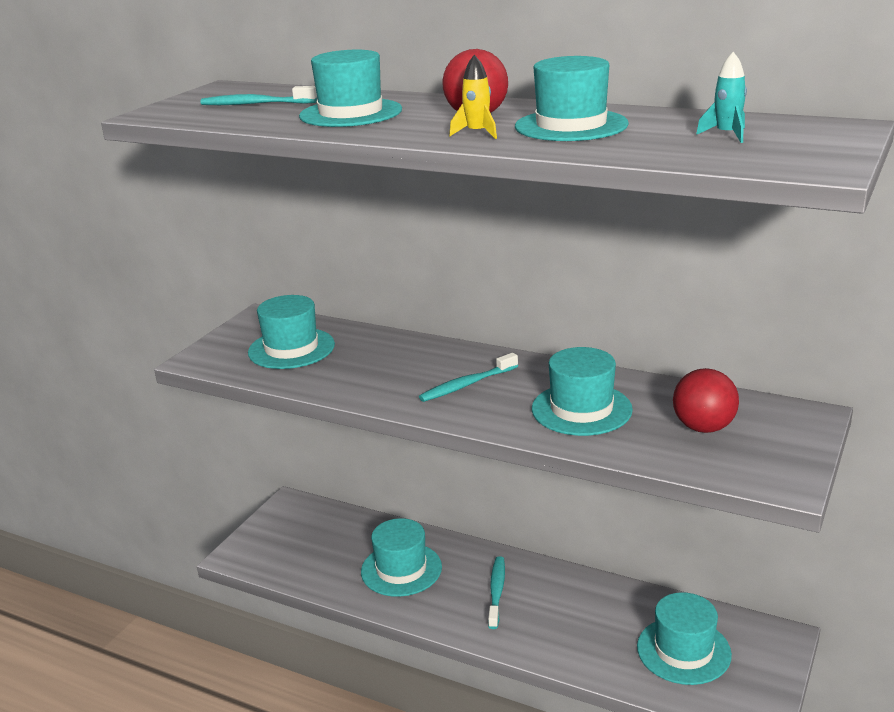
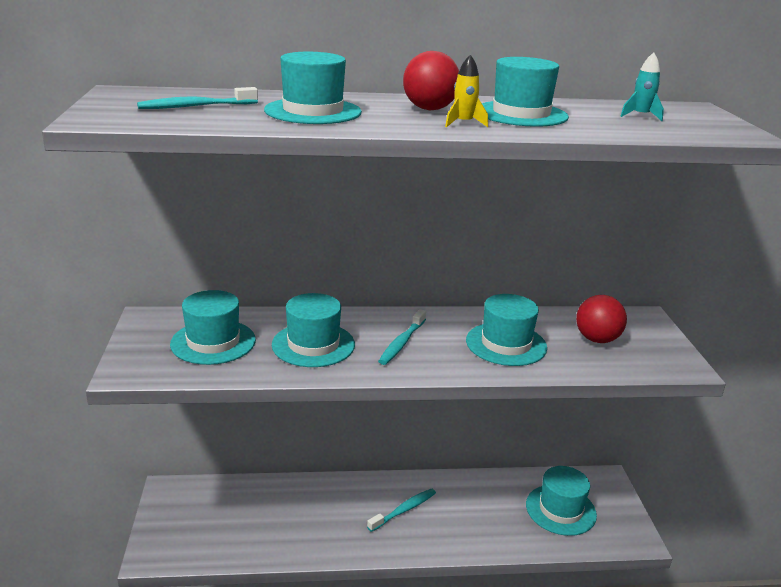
camera: 35 degrees left, 0 degrees up
turquoise hat [361,518,442,597] -> turquoise hat moved to [272,293,355,367]
turquoise toothbrush [488,556,505,629] -> turquoise toothbrush turned 75 degrees clockwise [367,489,436,532]

